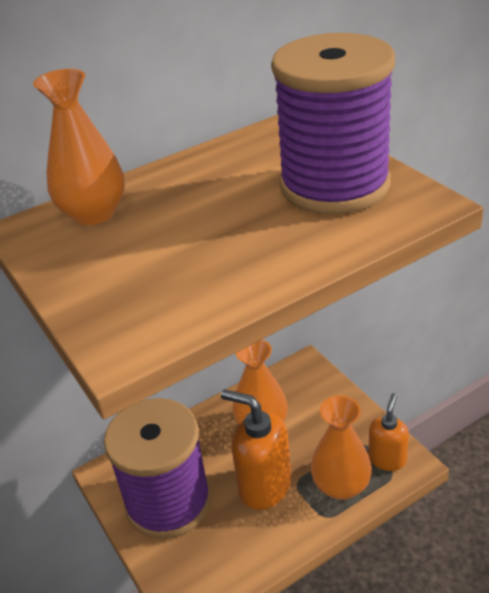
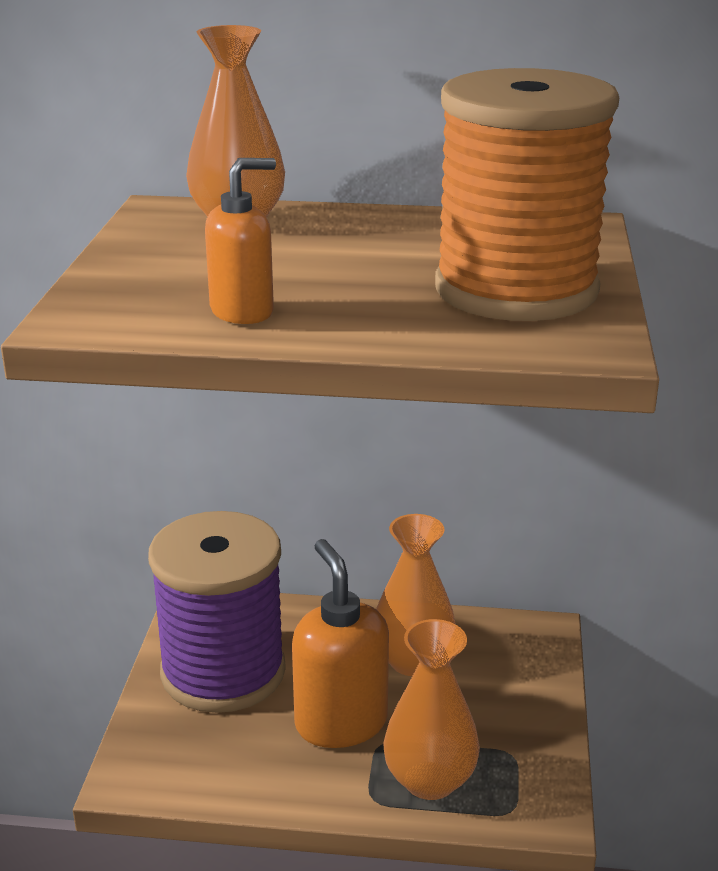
camera: 35 degrees right, 10 degrees down
purple spool [271,33,395,214] -> orange spool [435,68,619,321]
orange soap dispenser [369,393,409,471] -> orange soap dispenser moved to [205,158,276,324]

